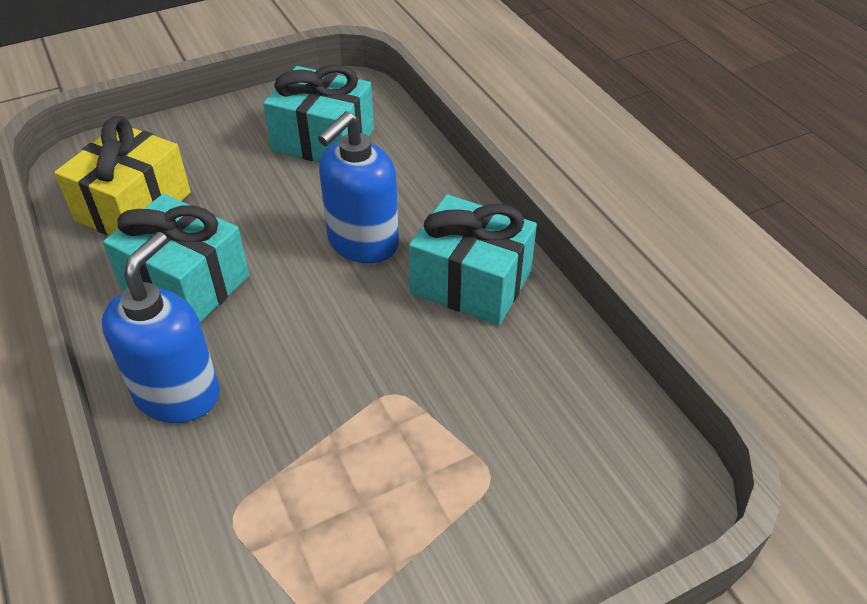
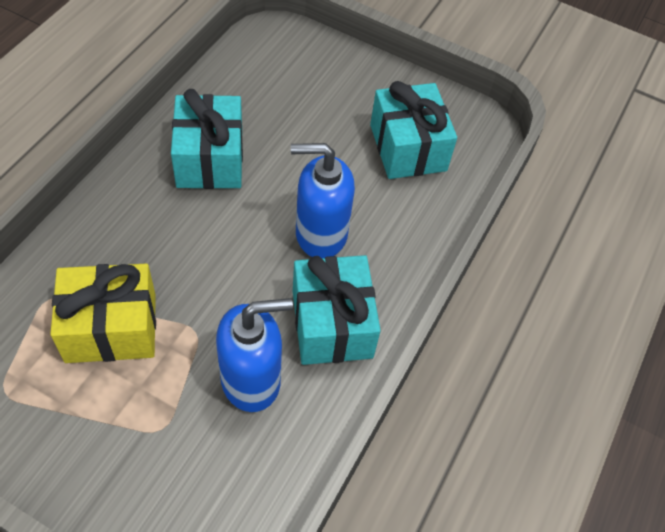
camera: 50 degrees right, 10 degrees up
yellow gift [54,116,191,236] -> yellow gift moved to [50,264,156,363]
blue soap dispenser [102,232,220,423] -> blue soap dispenser moved to [216,298,293,412]

